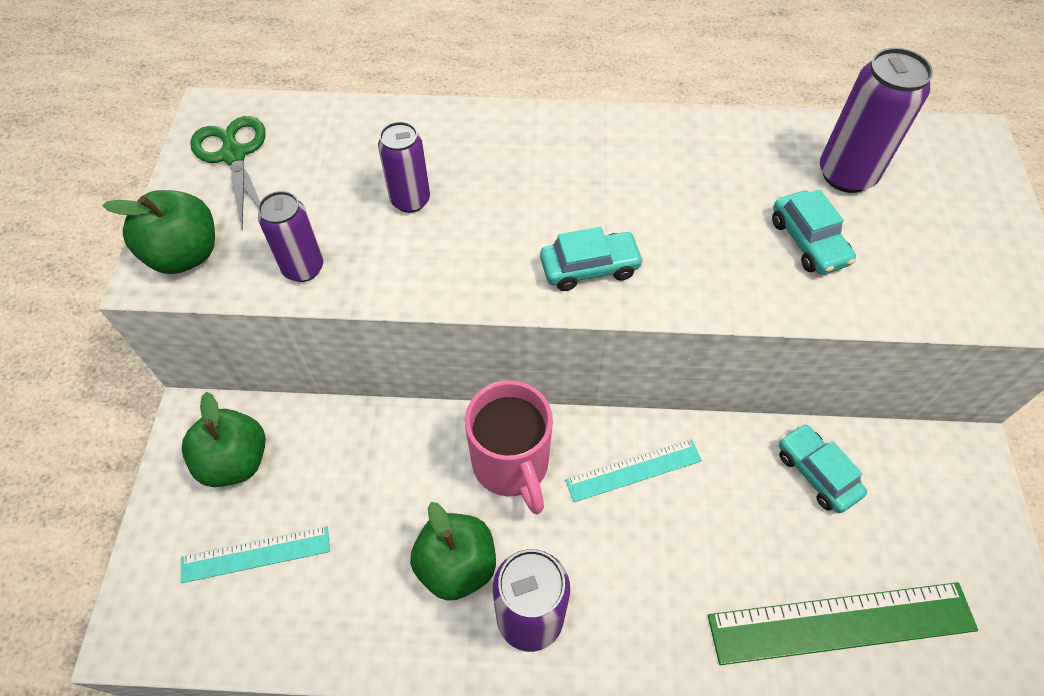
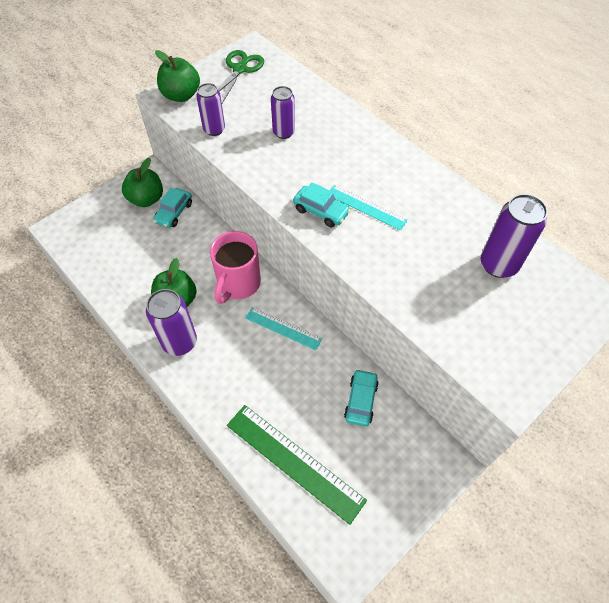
camera: 45 degrees right, 0 degrees up
turquoise ruler [181,526,330,583] -> turquoise ruler moved to [330,185,408,231]
turquoise car [772,190,856,274] -> turquoise car moved to [153,188,192,228]

